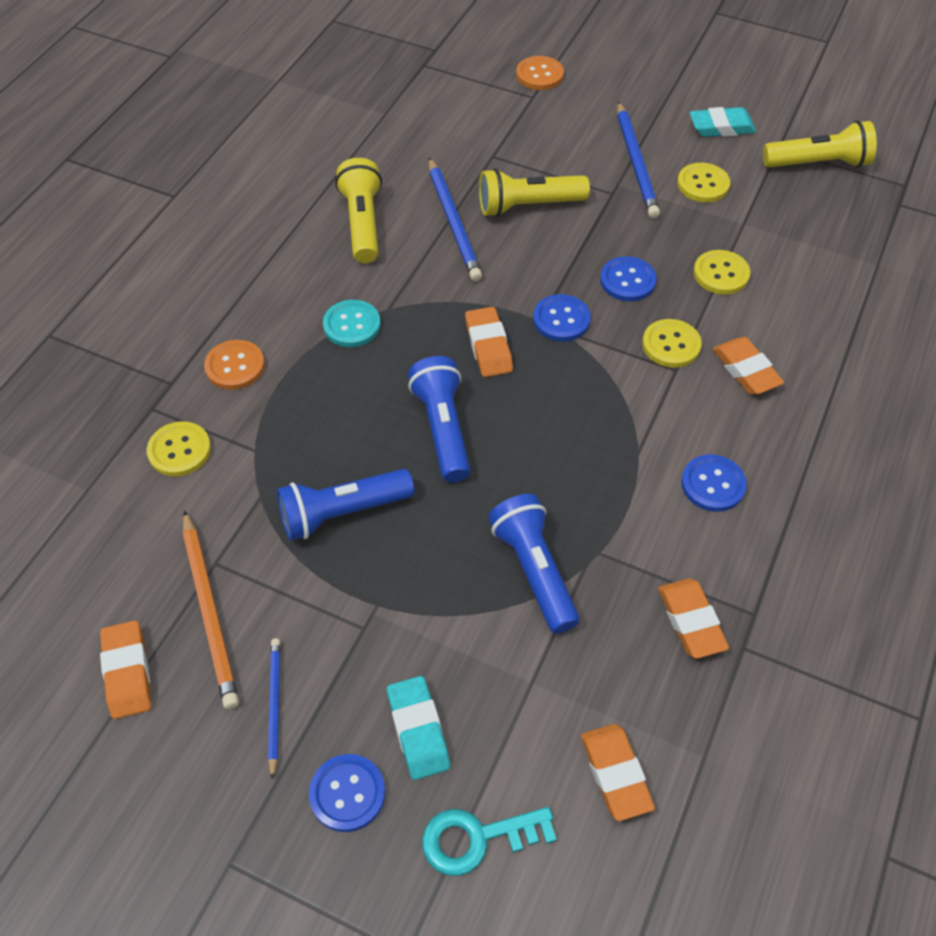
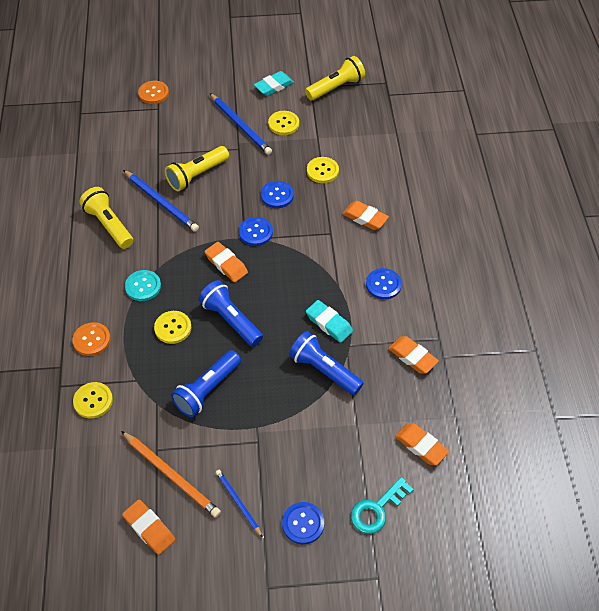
camera: 30 degrees left, 0 degrees up
turquoise eraser [387,676,450,780] -> turquoise eraser moved to [306,300,353,343]
yellow button [642,319,702,368] -> yellow button moved to [154,311,191,344]

